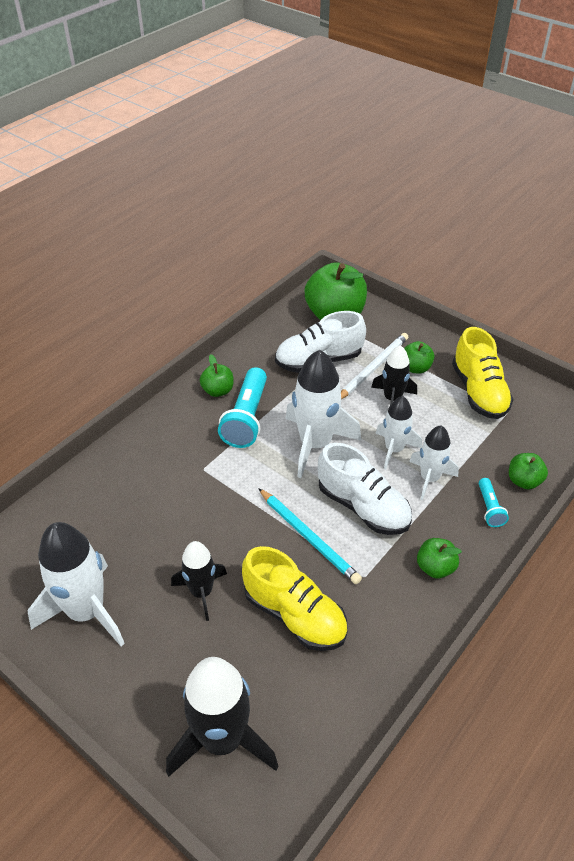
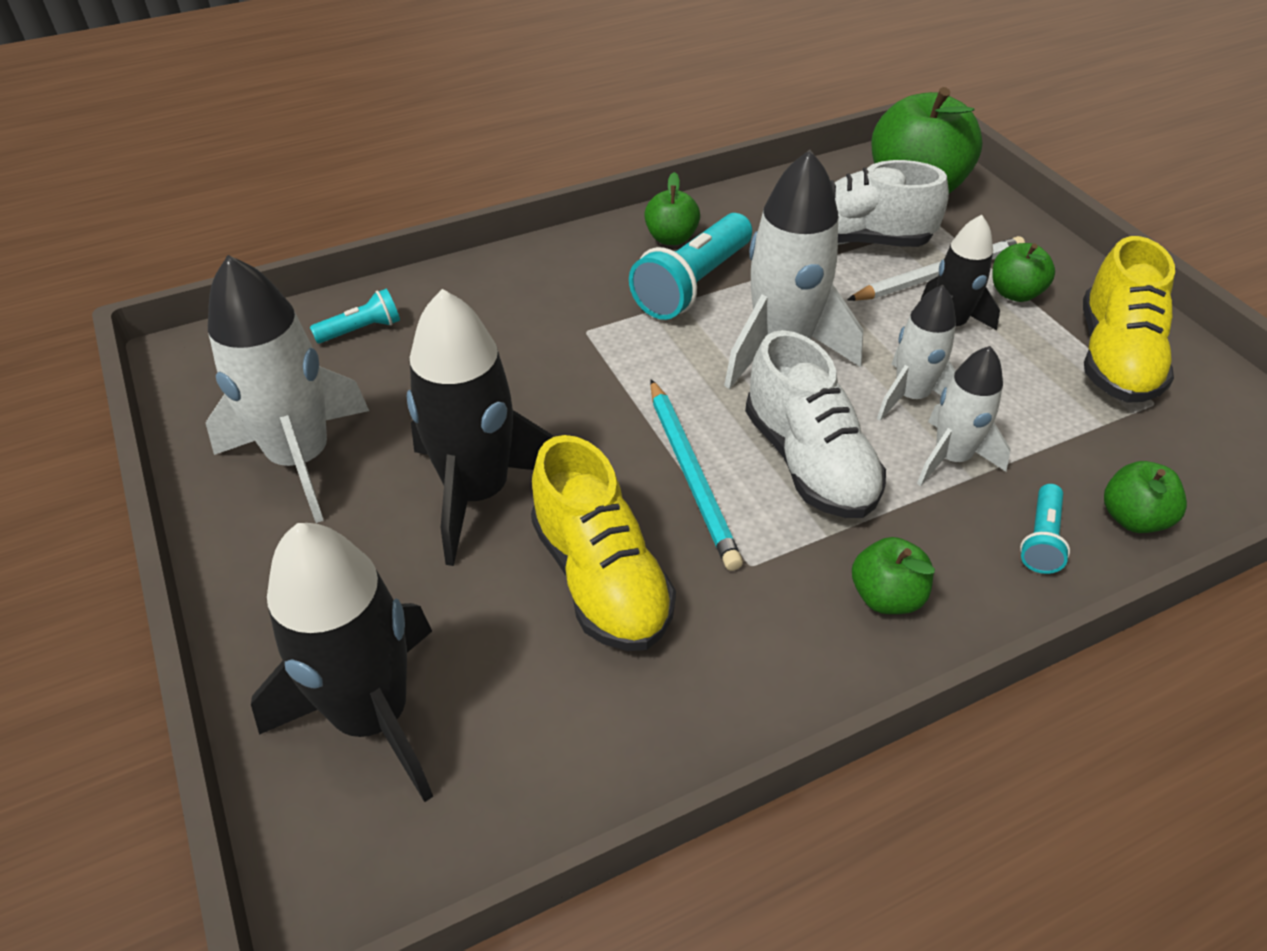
camera: 25 degrees right, 0 degrees up
black rocket [171,541,227,621] -> black rocket [406,289,555,566], size x1.67
none -> turquoise flashlight [310,289,400,343]

